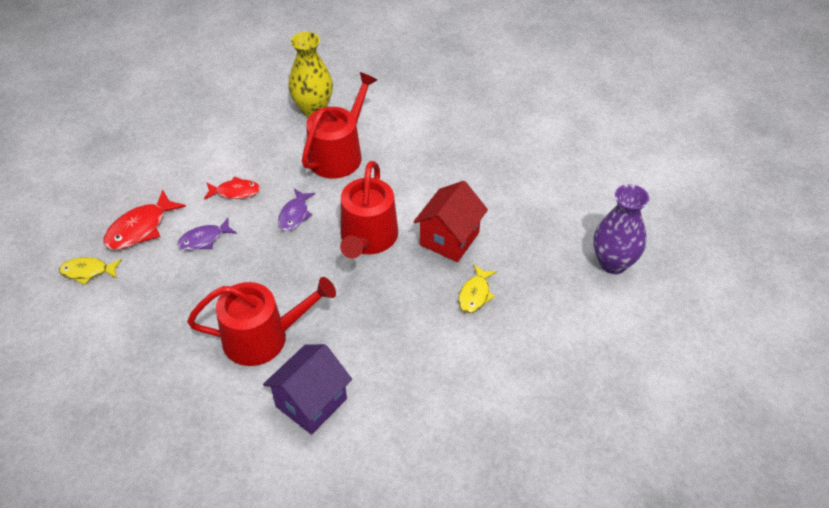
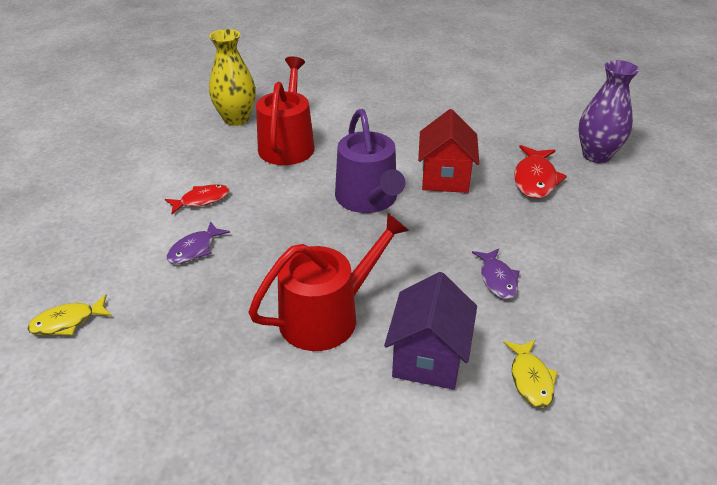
camera: 25 degrees left, 10 degrees down
red fish [103,189,186,250] -> red fish moved to [514,145,567,199]
purple fish [278,189,315,231] -> purple fish moved to [472,248,520,299]
red watering can [340,161,398,258] -> purple watering can [335,109,405,213]
yellow fish [458,265,497,313] -> yellow fish moved to [503,340,558,408]

